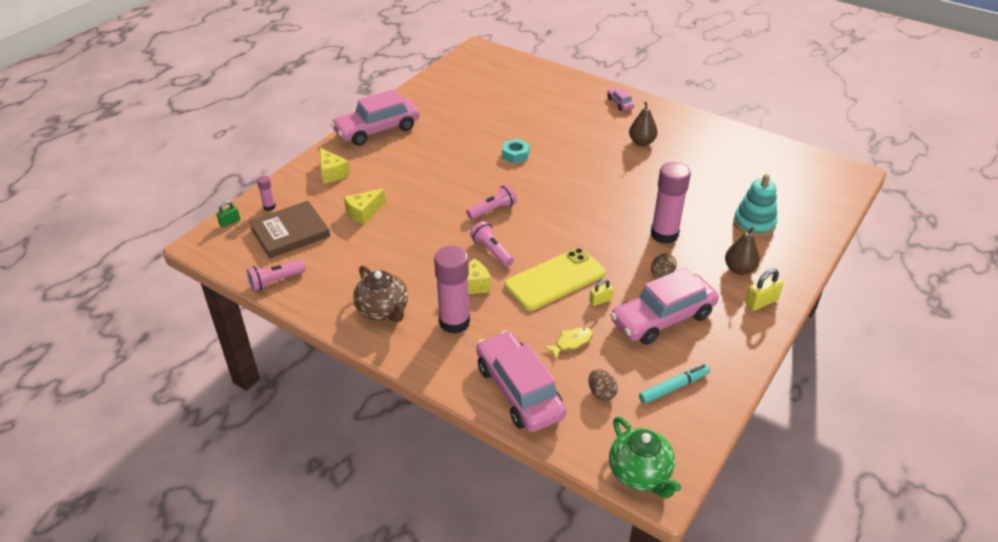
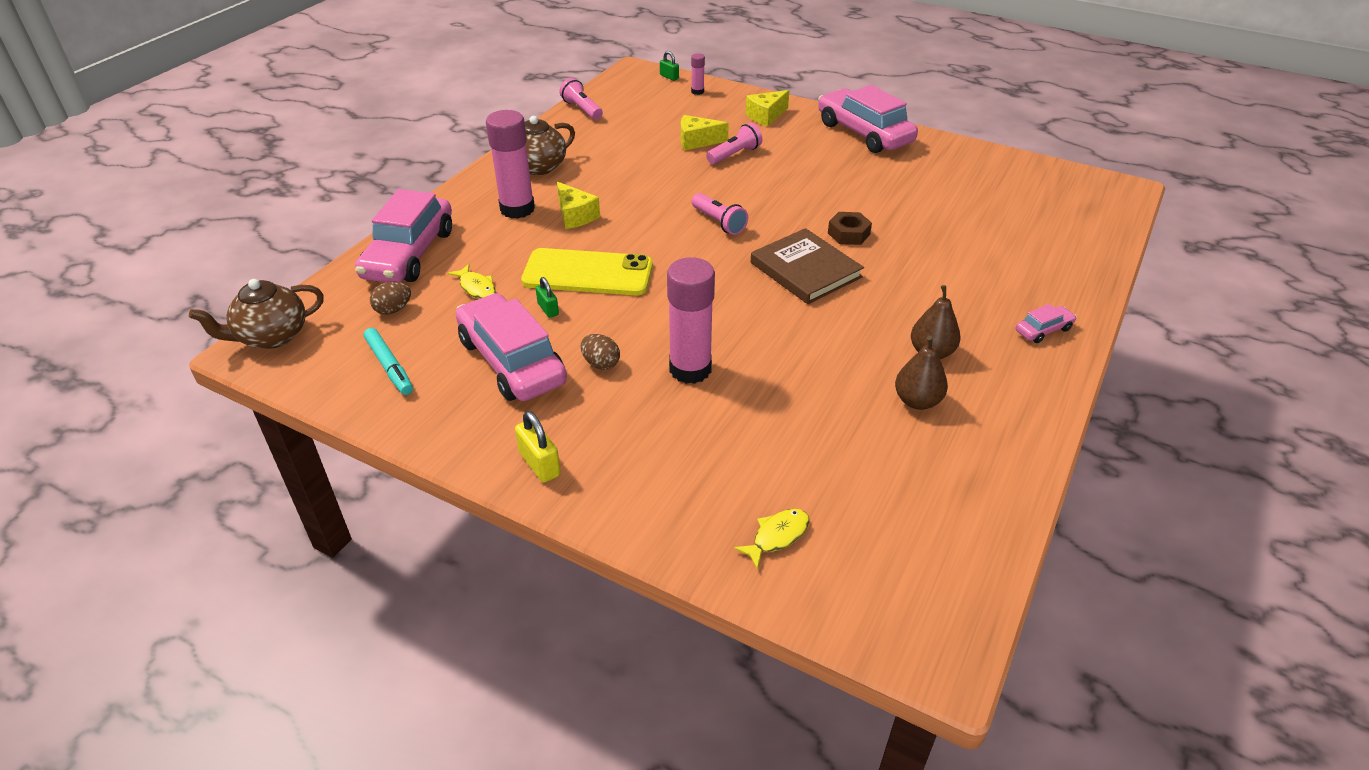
camera: 85 degrees right, 0 degrees up
brown book [249,201,330,258] -> brown book moved to [751,228,864,304]
yellow cheese [344,188,386,225] -> yellow cheese turned 45 degrees counterclockwise [681,115,729,150]
pink flashlight [470,221,514,267] -> pink flashlight moved to [706,123,762,164]
pink car [476,331,566,432] -> pink car turned 135 degrees clockwise [355,189,452,283]
turquoise nut [502,139,529,164] -> brown nut [828,212,872,245]
yellow phone [505,248,605,311] -> yellow phone turned 45 degrees counterclockwise [521,248,653,295]
yellow padlock [589,279,613,306] -> green padlock [536,277,559,318]
green teapot [609,417,681,498] -> brown teapot [189,279,324,349]
brown pear [725,227,760,275] -> brown pear moved to [895,336,948,410]
turquoise stacking toy [733,174,777,237] -> none
none -> yellow fish [734,509,809,569]

